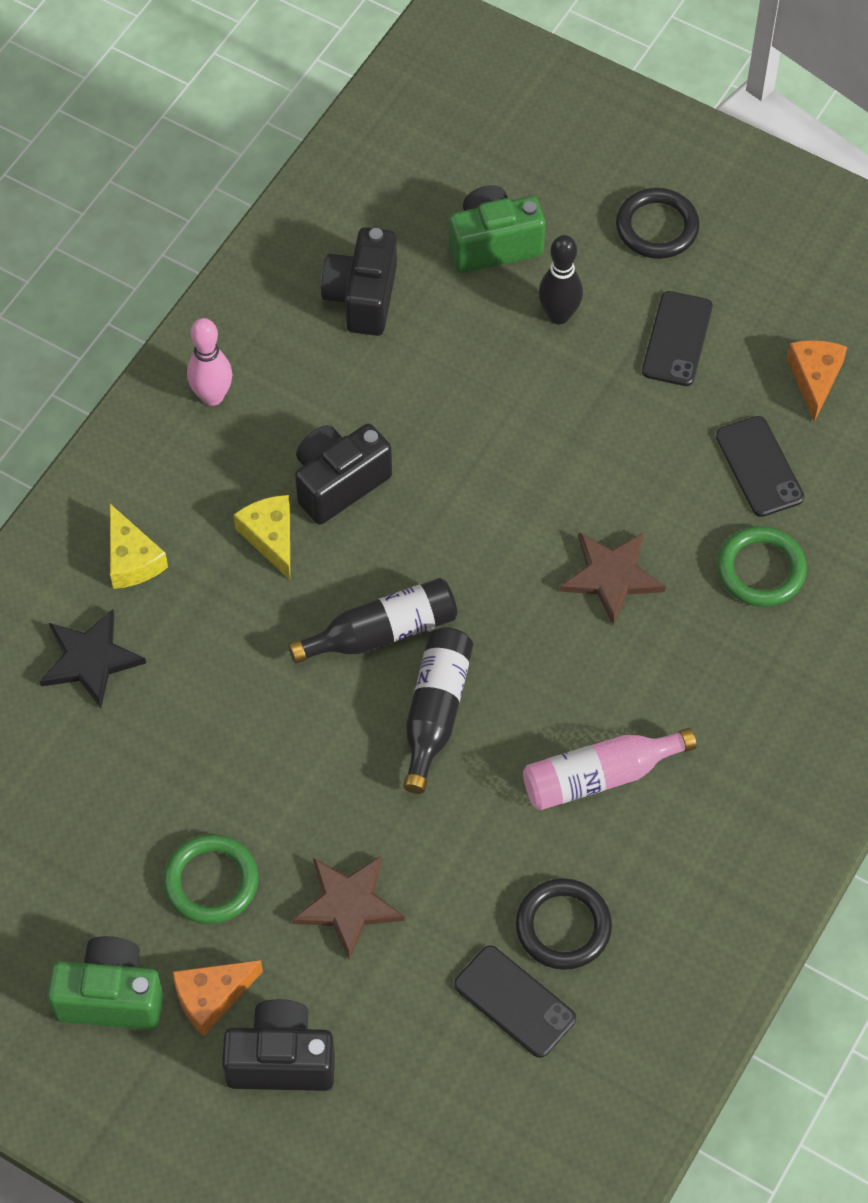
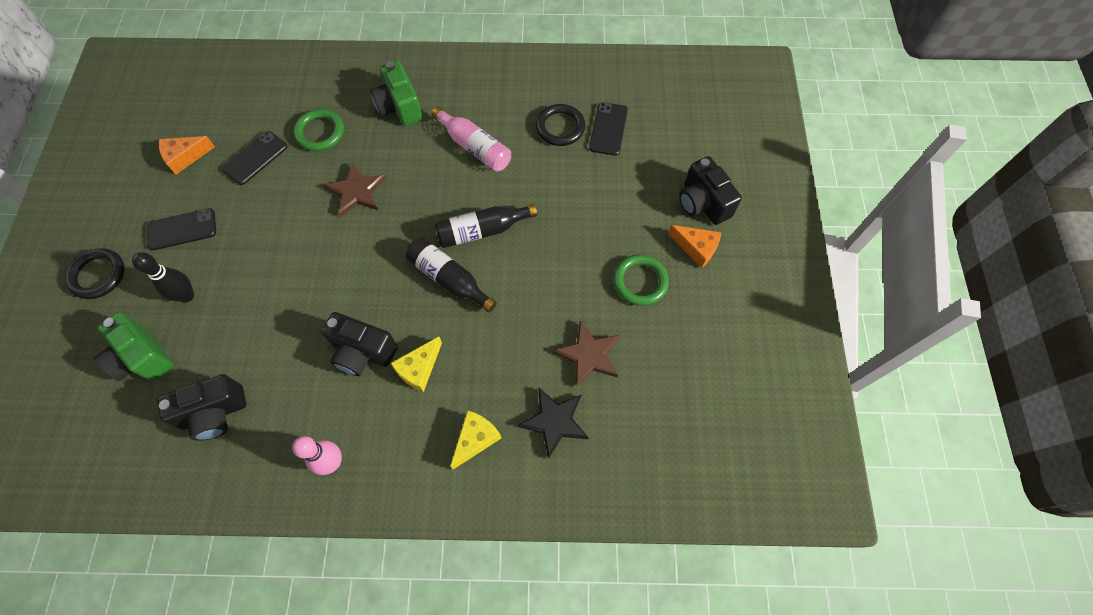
camera: 120 degrees left, 5 degrees up
green camera [47,936,163,1030] -> green camera moved to [370,61,423,126]
brown star [292,856,405,960] -> brown star moved to [553,321,619,387]

